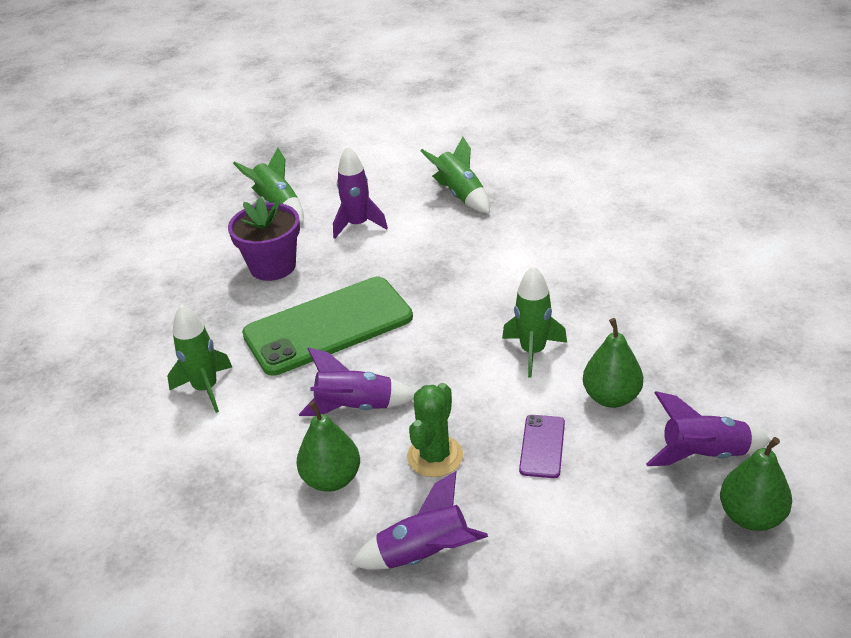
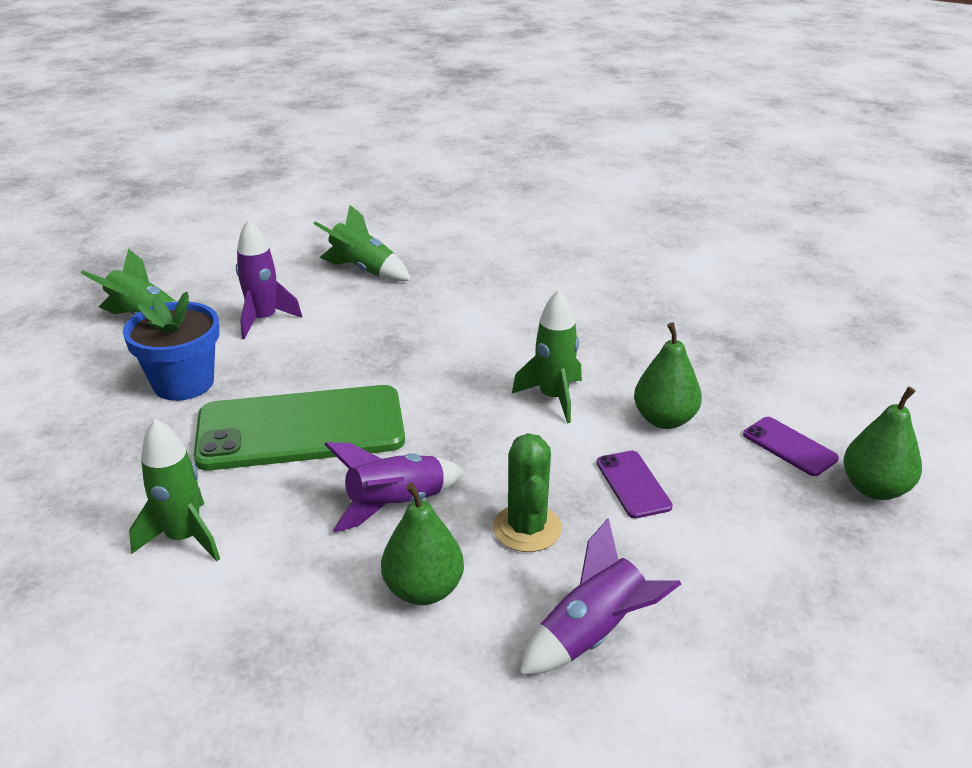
camera: 30 degrees left, 5 degrees down
purple flower pot [228,197,300,281] -> blue flower pot [123,291,219,401]
green phone [242,277,413,376] -> green phone turned 45 degrees clockwise [193,385,405,470]
purple rocket [646,391,771,466] -> purple phone [743,417,839,476]

